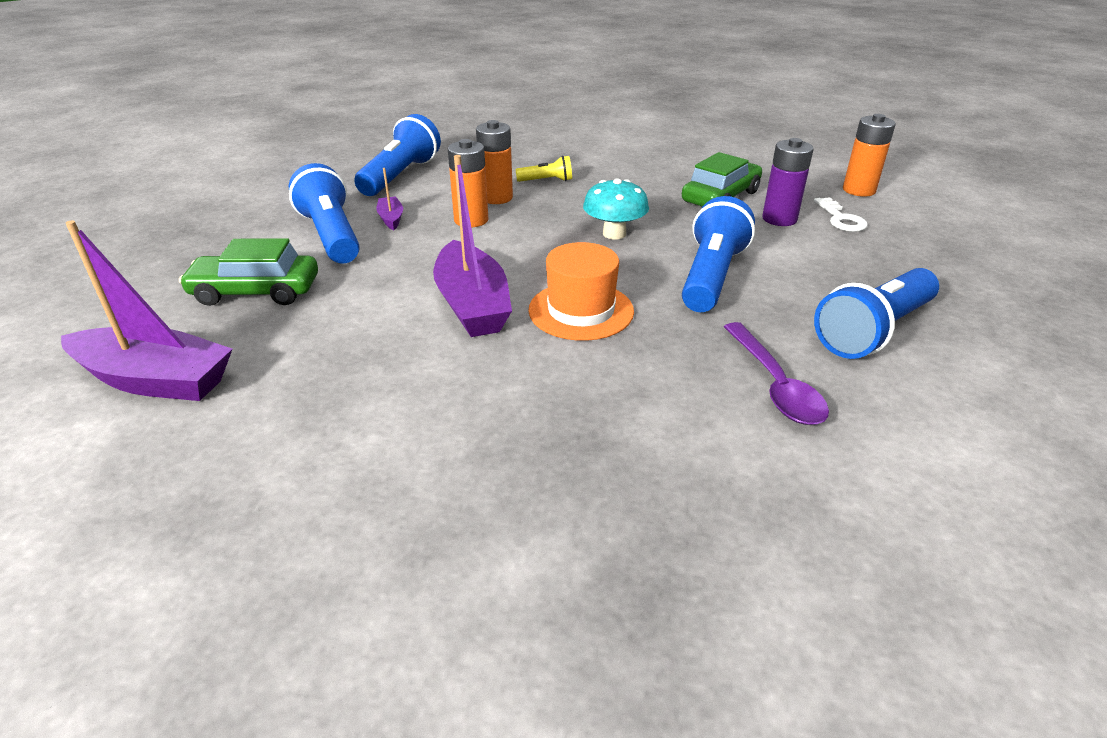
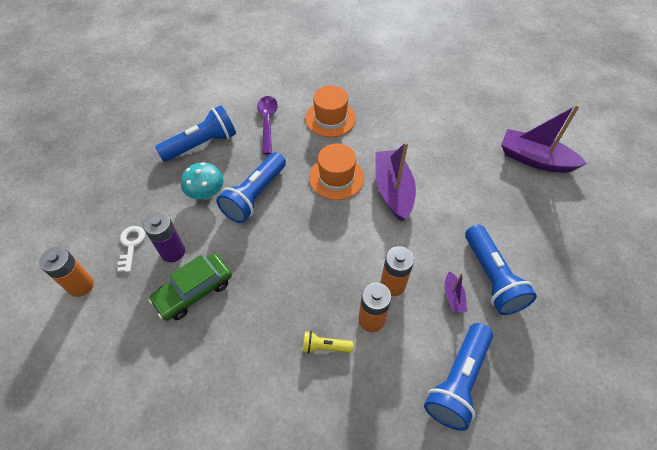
camera: 170 degrees left, 20 degrees up
green car [179,238,318,306] -> none
turquoise mushroom [583,178,649,239] -> turquoise mushroom moved to [181,162,224,200]
none -> orange hat [305,86,356,137]

